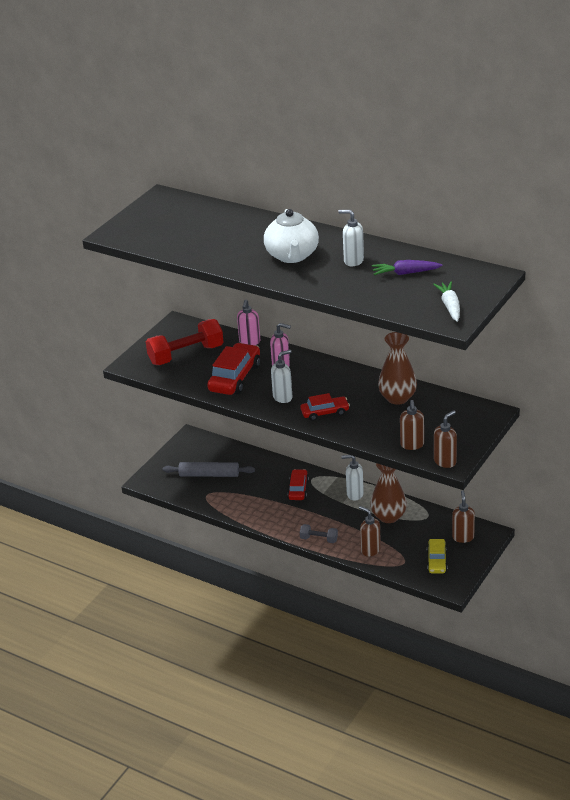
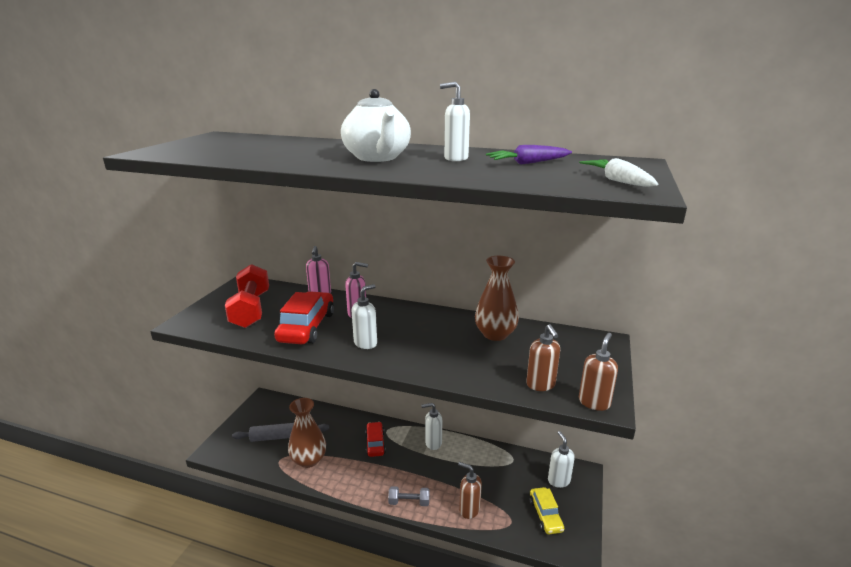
camera: 15 degrees left, 10 degrees down
red dumbbell [146,319,224,365] -> red dumbbell turned 60 degrees counterclockwise [225,264,269,328]
red car [300,393,350,421] -> none
brown vase [370,463,407,523] -> brown vase moved to [288,398,326,468]
brown soap dispenser [452,490,475,543] -> white soap dispenser [548,431,575,488]

